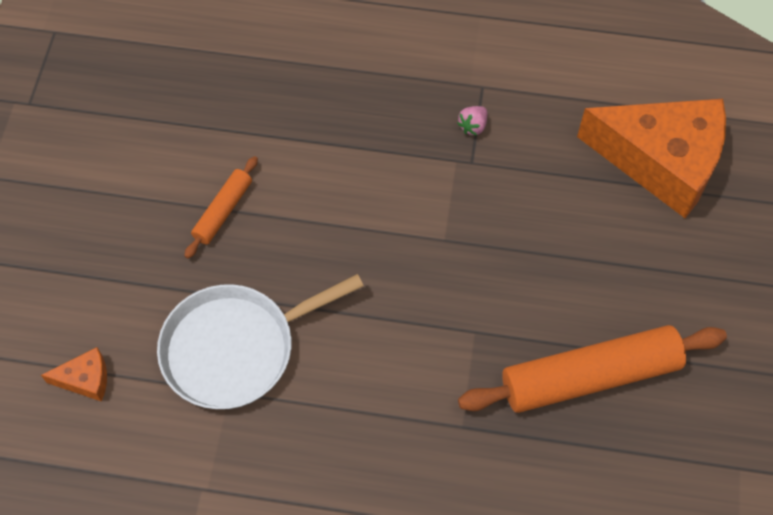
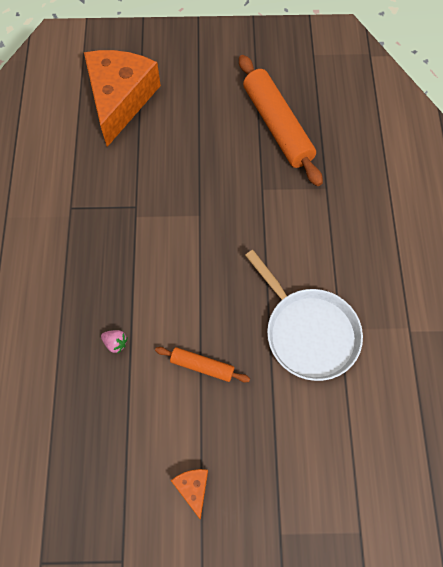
camera: 100 degrees left, 5 degrees up
orange cheese [41,347,107,402] -> orange cheese moved to [171,469,208,520]
pink strawberry [457,106,487,136] -> pink strawberry moved to [101,330,128,353]

